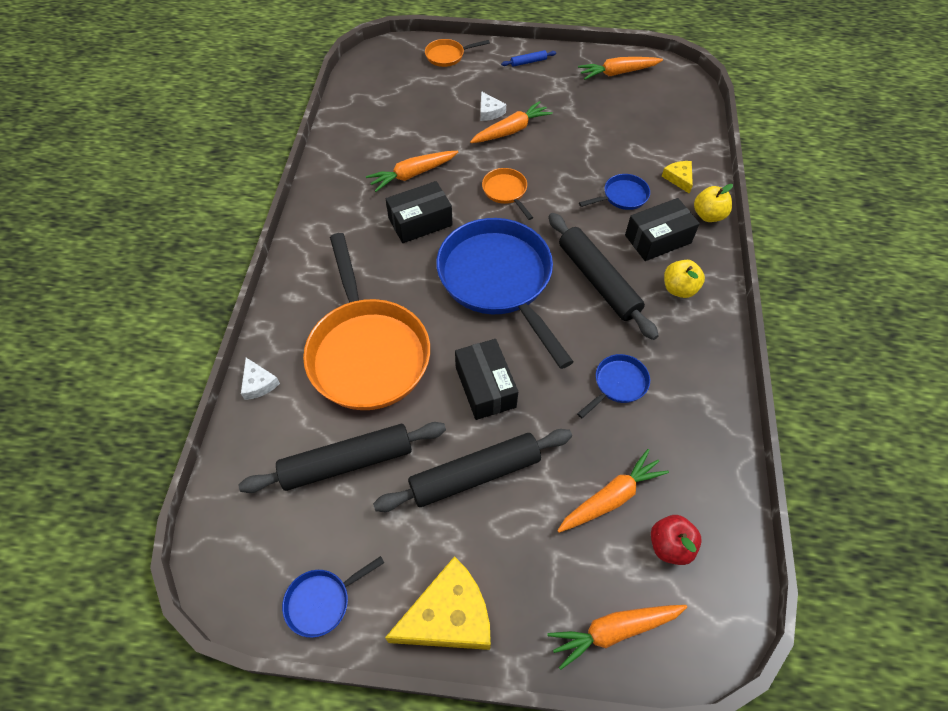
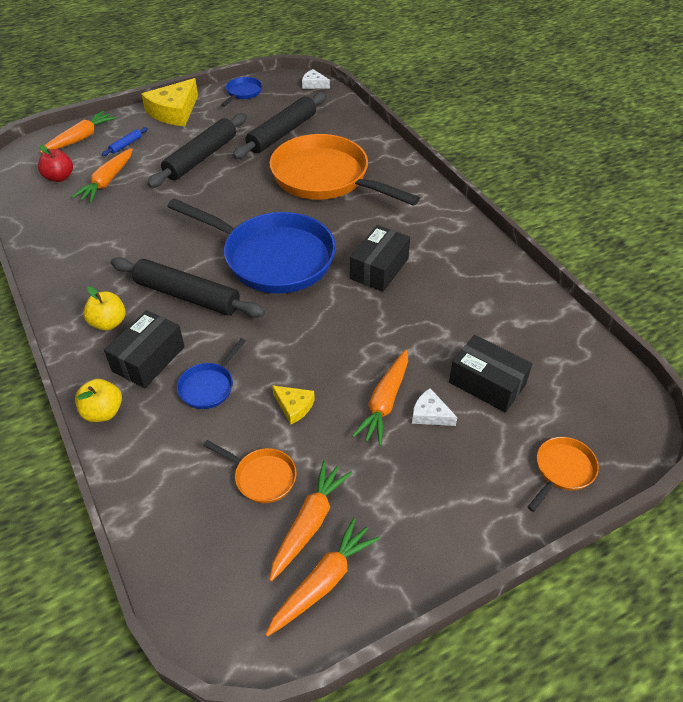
camera: 145 degrees right, 10 degrees down
white cheese [241,358,280,400] -> white cheese moved to [302,69,330,89]
orange carrot [366,151,458,192] -> orange carrot moved to [269,460,352,581]
black box [455,339,518,420] -> black box moved to [449,335,532,413]
orange pan [482,168,533,220] -> orange pan moved to [203,440,297,503]
blue rolling pin [501,50,556,67] -> blue rolling pin moved to [102,127,148,156]
blue pan [577,354,650,418] -> none
yellow cheese [662,161,693,194] -> yellow cheese moved to [272,385,315,425]

